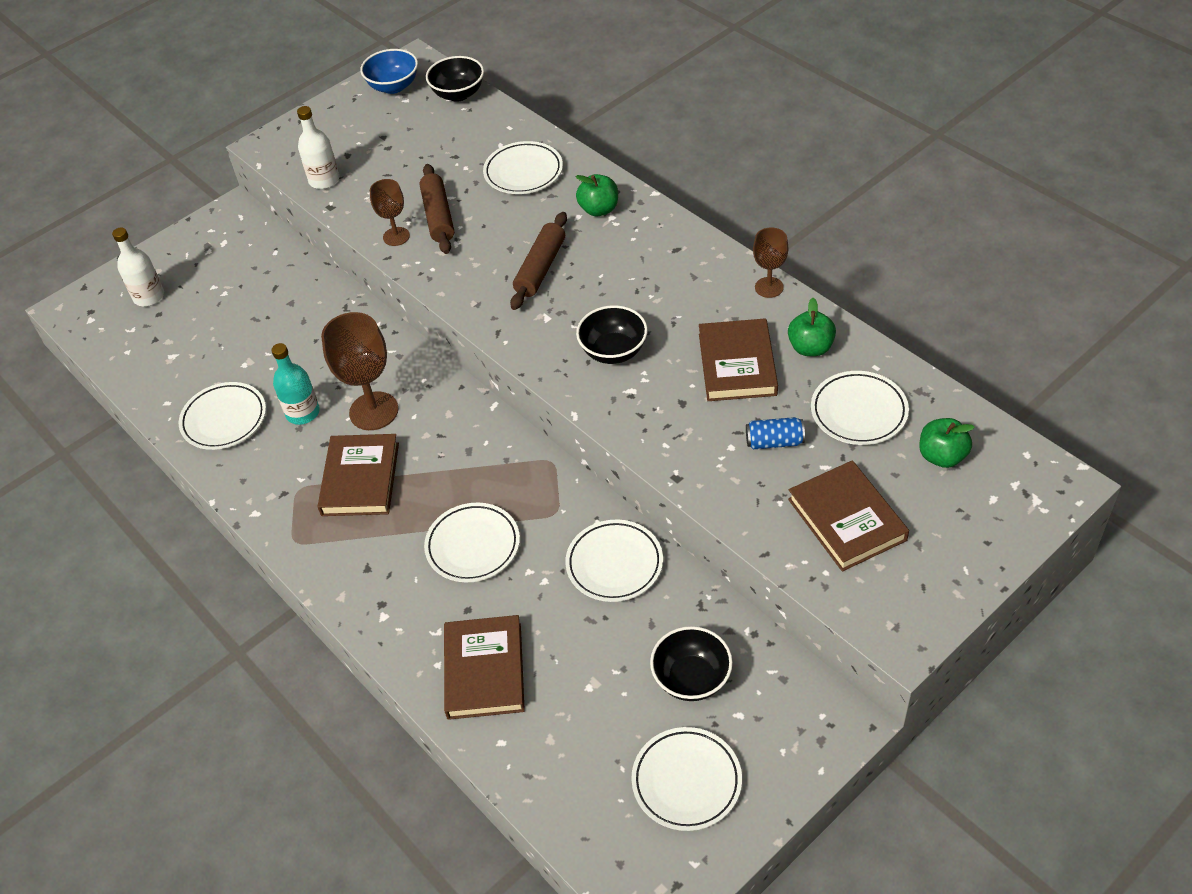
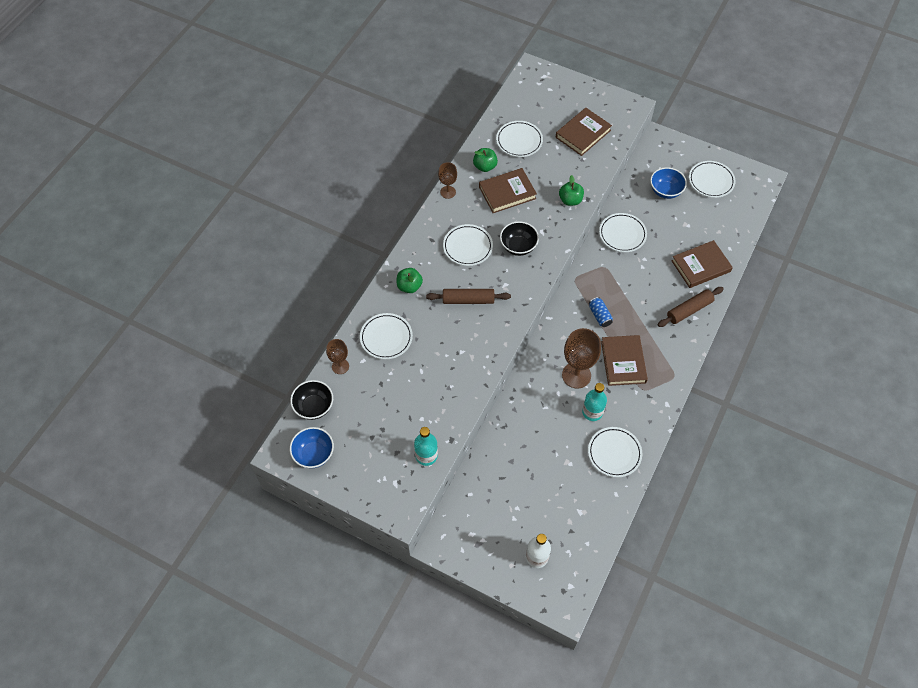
camera: 115 degrees left, 10 degrees up
white bottle [297,106,339,189] -> turquoise bottle [414,427,438,466]
brown book [317,434,399,516] -> brown book turned 75 degrees counterclockwise [601,335,648,386]
brown goblet [370,179,410,246] -> brown goblet moved to [326,339,349,374]
brown rolling pin [419,164,454,254] -> brown rolling pin moved to [658,287,724,327]
white plate [424,502,520,582] -> white plate moved to [443,224,493,266]
black bowl [650,626,733,701] -> blue bowl [650,167,687,199]
blue can [746,417,805,449] -> blue can moved to [589,297,613,327]
green apple [919,418,975,468] -> green apple moved to [559,175,584,206]

